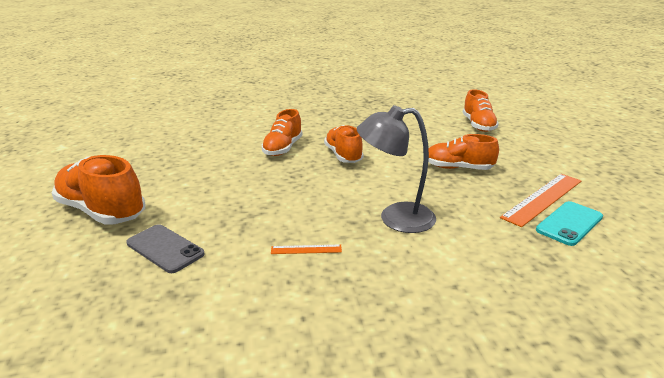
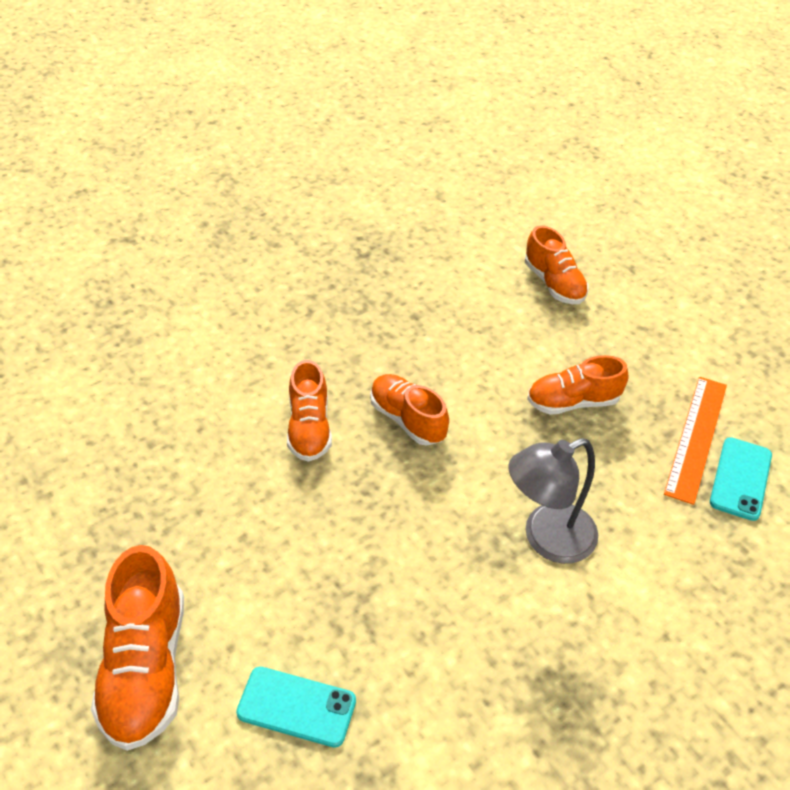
camera: 25 degrees left, 20 degrees up
orange shoe [52,155,145,225] -> orange shoe turned 105 degrees counterclockwise [91,545,184,751]
grey phone [126,224,205,273] -> turquoise phone [236,667,356,748]
orange ruler [271,245,342,254] -> none

